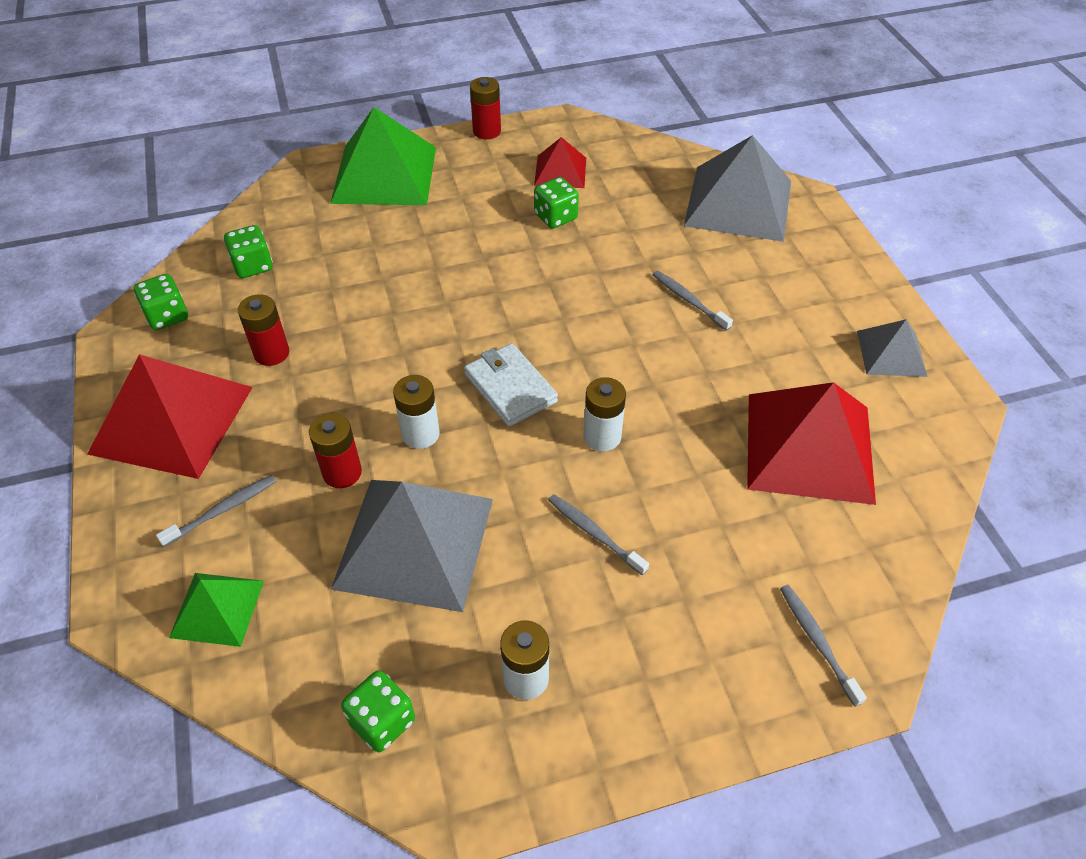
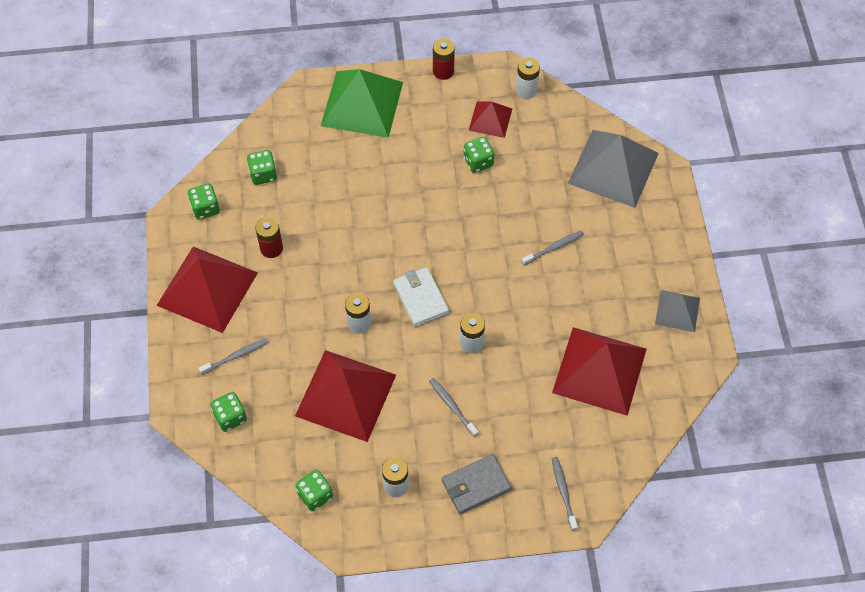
camera: 10 degrees right, 10 degrees up
green pyramid [169,573,264,647] -> green dice [210,392,247,432]
red battery [309,413,362,488] -> none
grey pyramid [331,480,493,612] -> red pyramid [295,350,396,442]
grey toothbrush [652,270,733,331] -> grey toothbrush turned 90 degrees clockwise [521,231,584,265]
none -> grey wallet [442,454,512,514]
none -> white battery [516,57,540,99]

